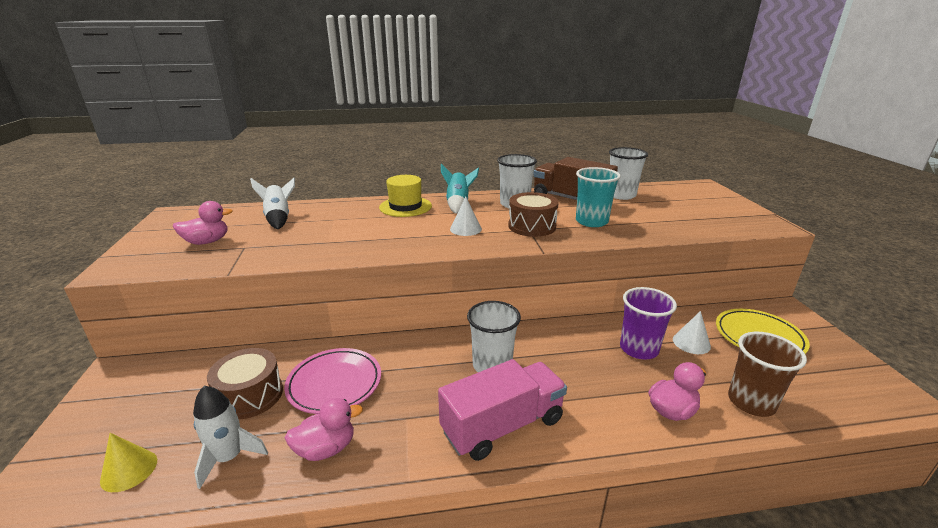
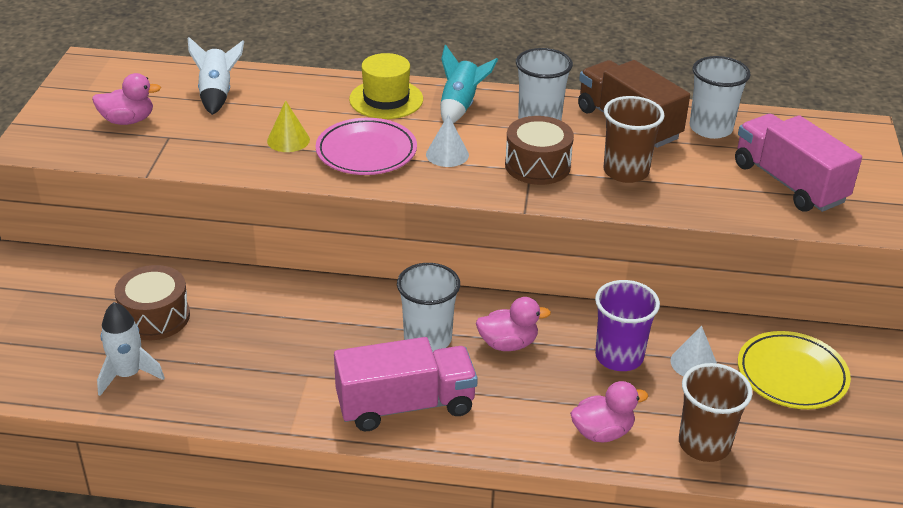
camera: 15 degrees right, 10 degrees up
yellow cone [100,433,157,492] -> yellow cone moved to [267,100,310,152]
pink plate [284,348,381,414] -> pink plate moved to [316,118,417,175]
pink duck [285,398,363,461] -> pink duck moved to [476,297,551,351]
turquoise cup [576,167,621,227] -> brown cup [604,96,665,183]
none -> pink truck [735,114,862,212]

